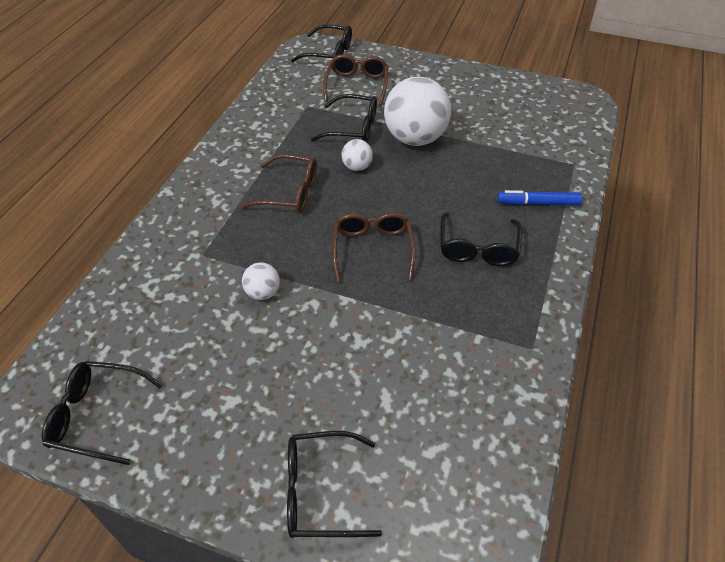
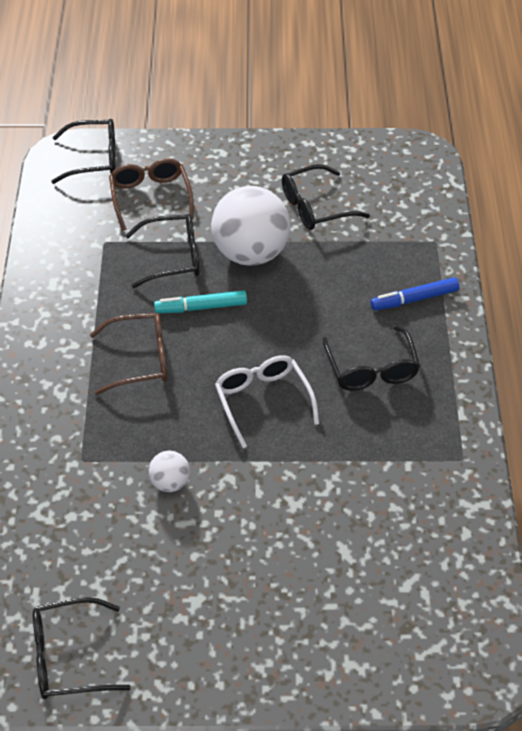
camera: 20 degrees left, 0 degrees up
black glasses [287,431,382,538] -> black glasses moved to [282,164,370,230]
brown glasses [332,212,416,282] -> white glasses [215,355,319,448]
white ball [341,139,373,171] -> turquoise marker [154,290,247,313]

